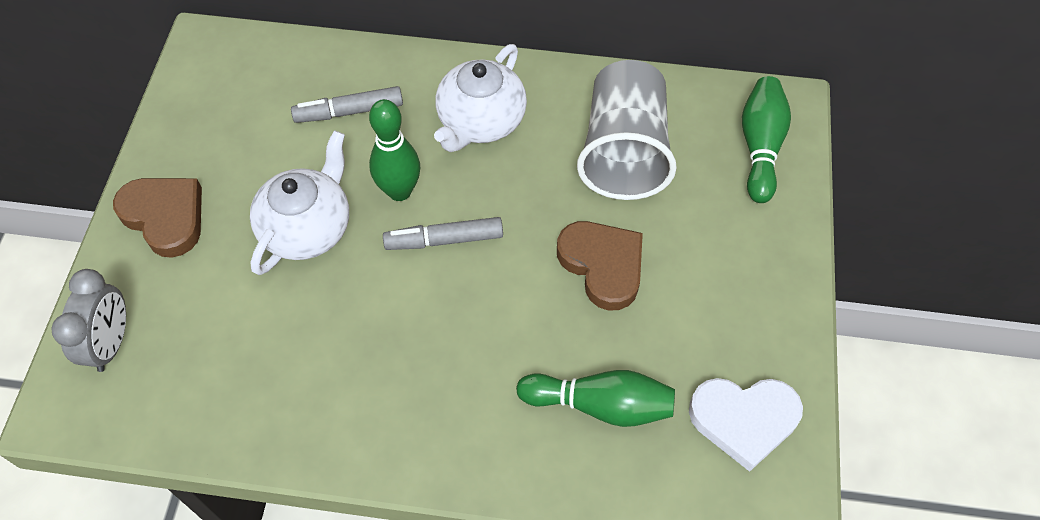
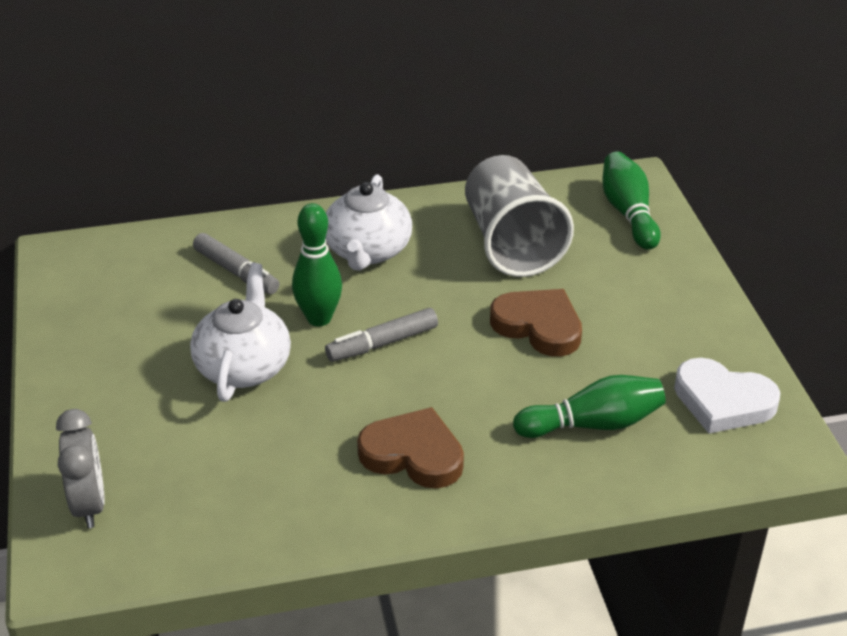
camera: 20 degrees left, 20 degrees down
brown heart [113,178,202,258] -> brown heart moved to [357,407,464,489]
grey marker [291,86,403,123] -> grey marker turned 105 degrees counterclockwise [193,233,280,294]
white heart [689,378,803,472] -> white heart turned 45 degrees clockwise [674,358,780,434]

